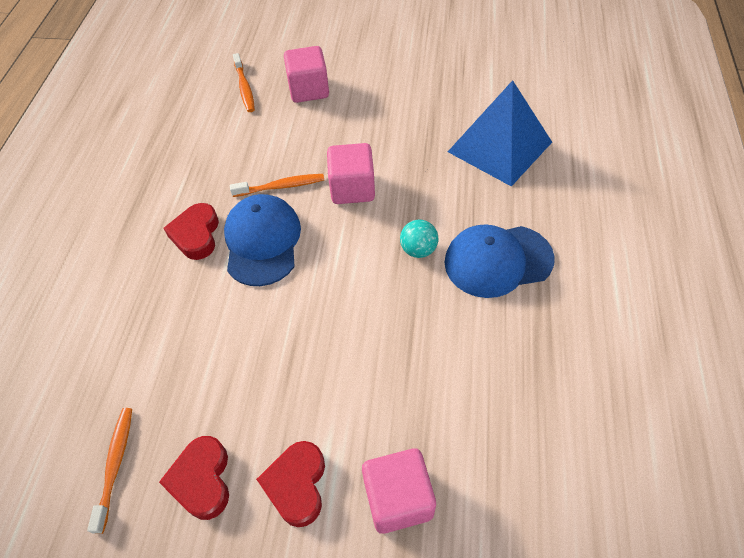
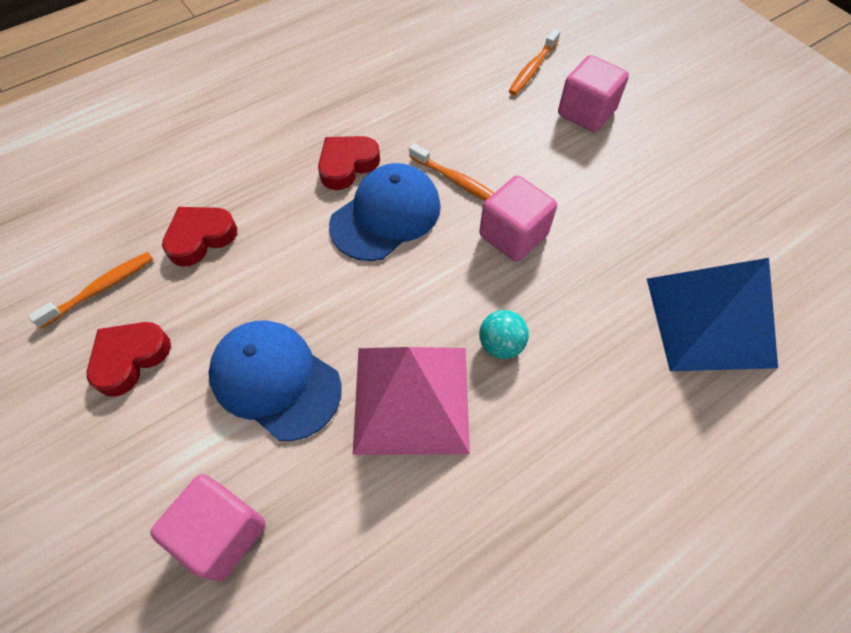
camera: 45 degrees right, 5 degrees up
red heart [256,441,325,527] -> red heart moved to [162,207,237,267]
blue cap [445,224,555,298] -> blue cap moved to [209,321,342,441]
none -> pink pyramid [353,347,470,455]

